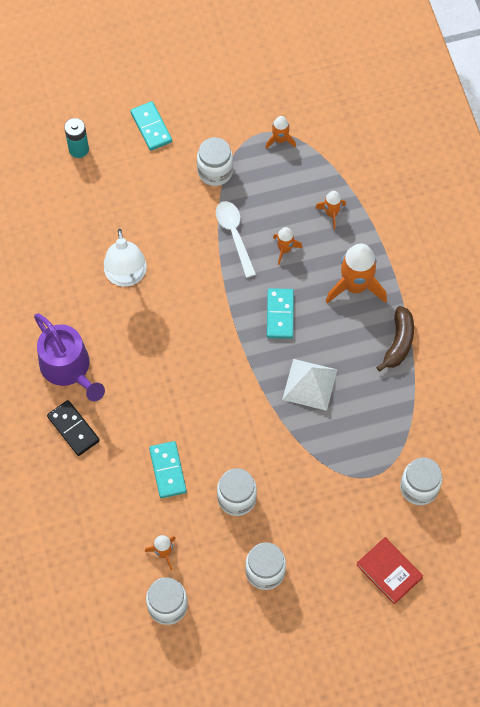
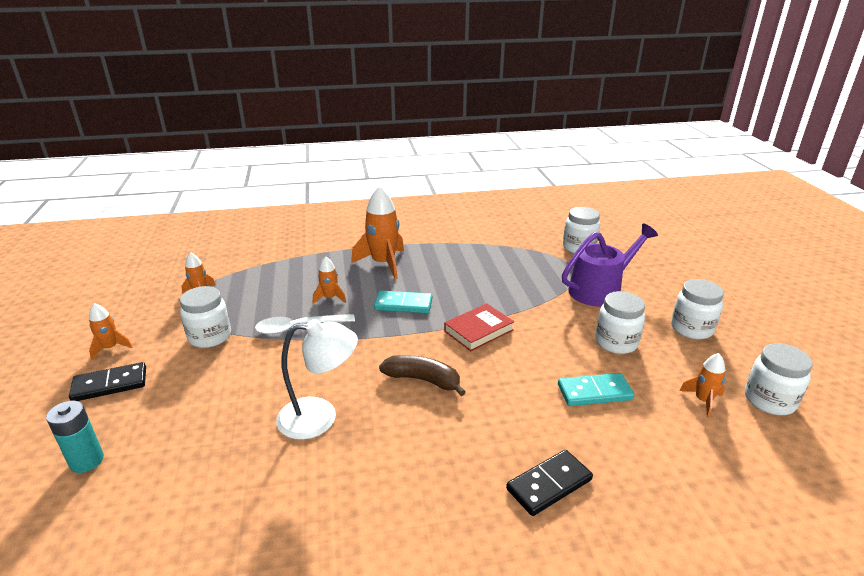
camera: 85 degrees left, 35 degrees down
purple watering can [34,313,105,401] -> purple watering can moved to [562,223,658,307]
turquoise domino [130,101,172,151] -> black domino [69,362,146,401]
white pyramid [282,359,338,411] -> none
orange rocket [315,191,346,229] -> orange rocket moved to [89,303,132,360]
red book [356,537,423,604] -> red book moved to [444,303,514,351]
brown banana [376,306,414,372] -> brown banana moved to [379,355,466,396]

